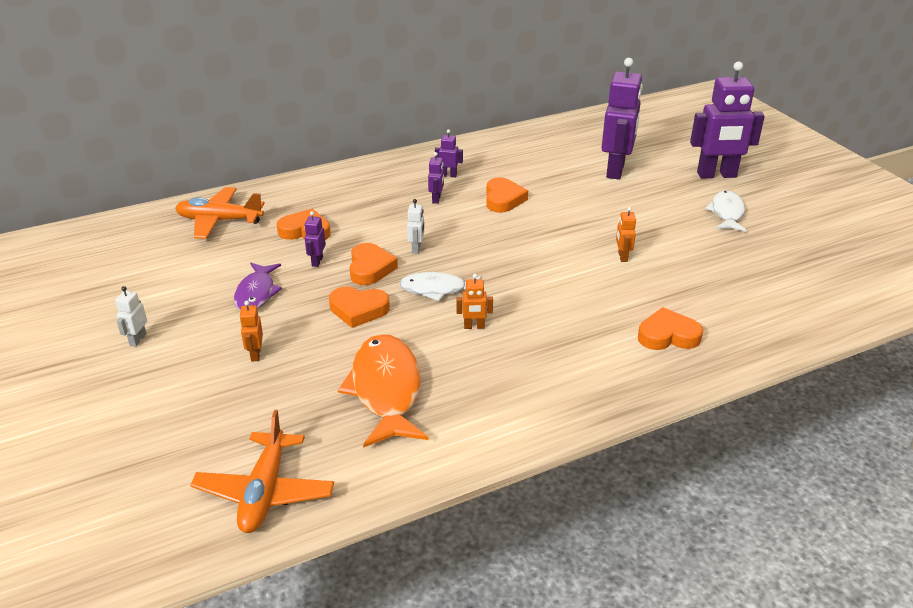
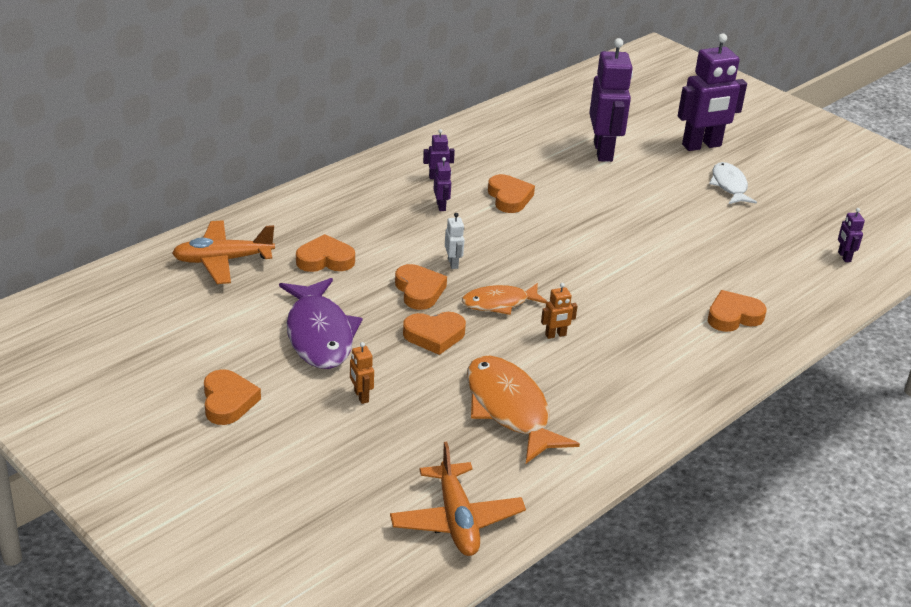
camera: 20 degrees left, 0 degrees up
white robot [115,286,147,347] -> orange heart [204,369,261,425]
purple fish [234,263,282,311] -> purple fish [279,278,363,369], size x1.63
purple robot [304,211,326,267] -> purple robot moved to [838,208,865,262]
white fish [400,272,482,301] -> orange fish [462,283,548,315]
orange robot [616,207,636,262] -> none

